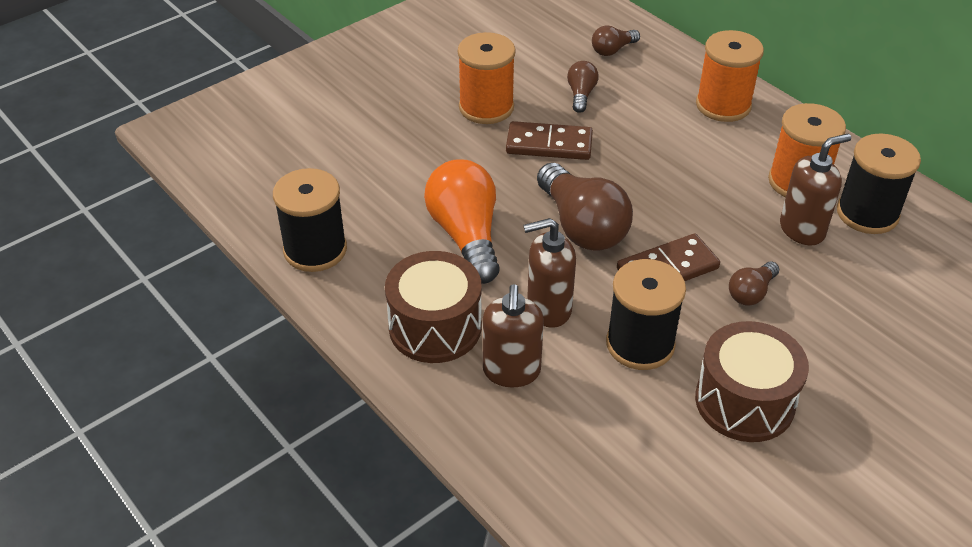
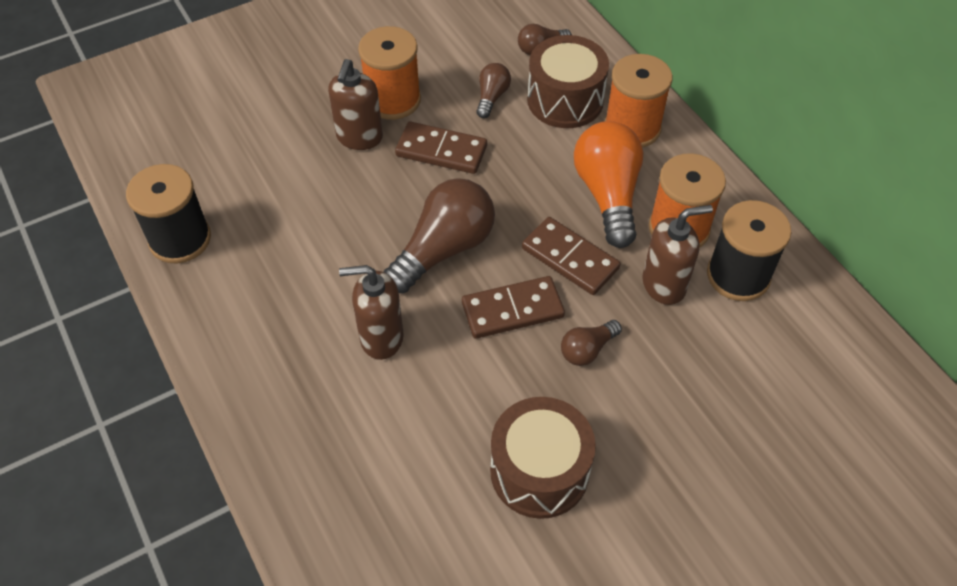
camera: 10 degrees right, 10 degrees up
brown drum [385,251,482,363] -> brown drum moved to [527,35,609,128]
orange light bulb [424,159,500,284] -> orange light bulb moved to [574,121,643,248]
brown soap dispenser [483,284,544,387] -> brown soap dispenser moved to [328,59,383,150]
brown light bulb [537,163,633,251] -> brown light bulb turned 120 degrees counterclockwise [384,178,495,293]
black spool [606,259,686,370] -> none
none -> brown domino [522,217,621,295]

